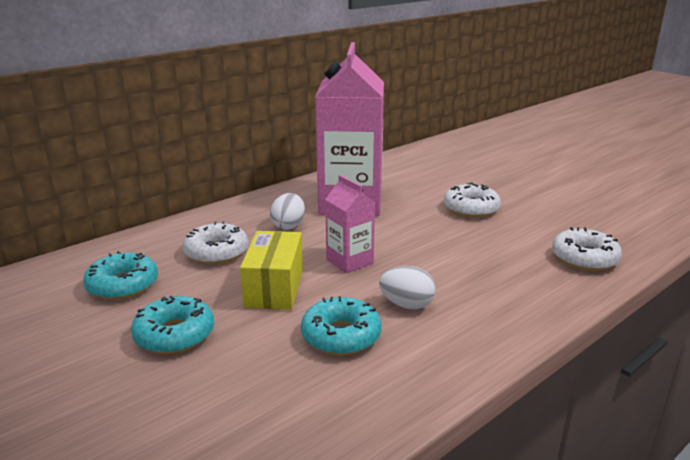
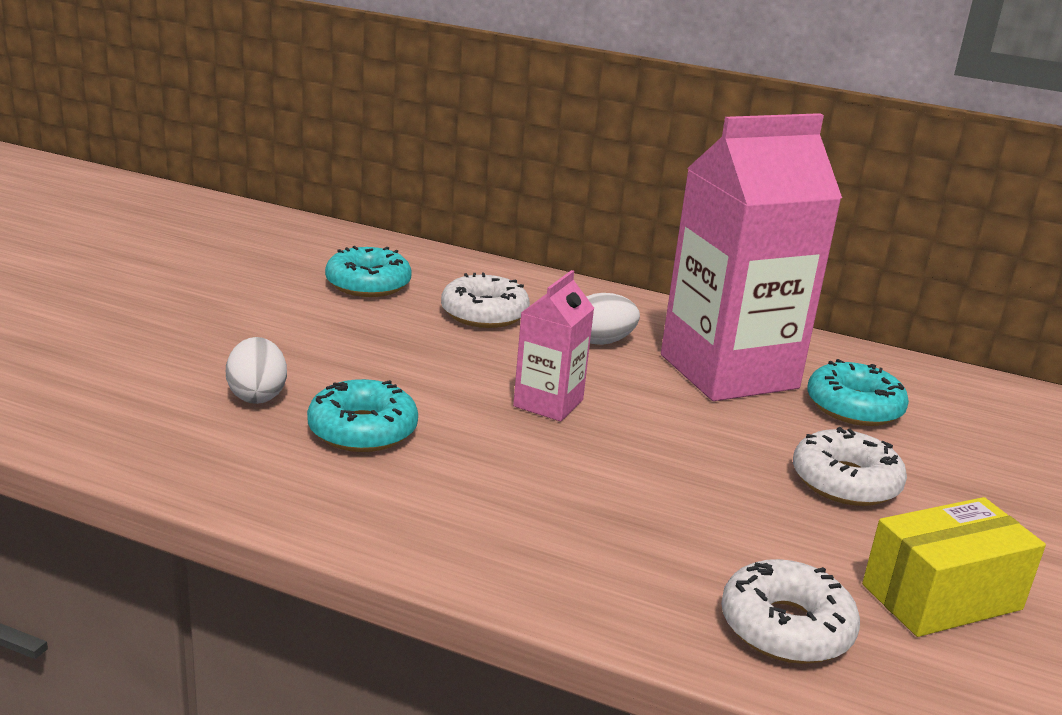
camera: 60 degrees right, 0 degrees up
turquoise donut [131,295,214,354] -> turquoise donut moved to [807,359,909,426]
yellow box [240,231,303,310] -> yellow box moved to [862,497,1046,637]
white egg [379,266,435,309] -> white egg moved to [226,337,287,404]

